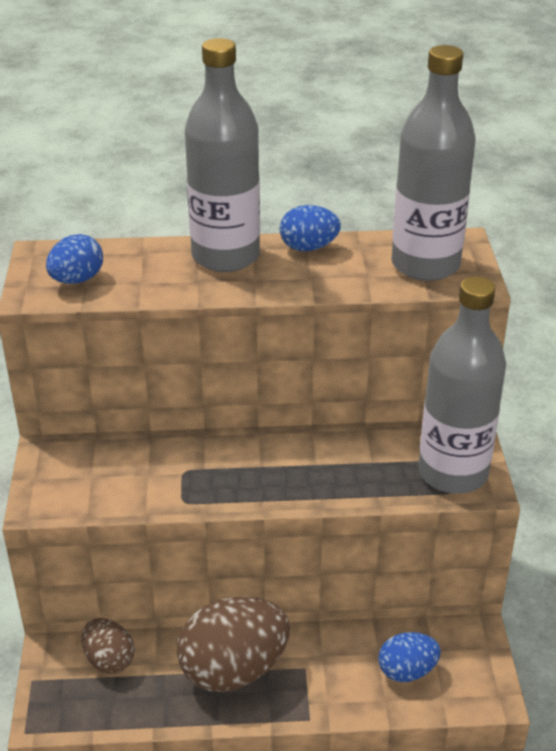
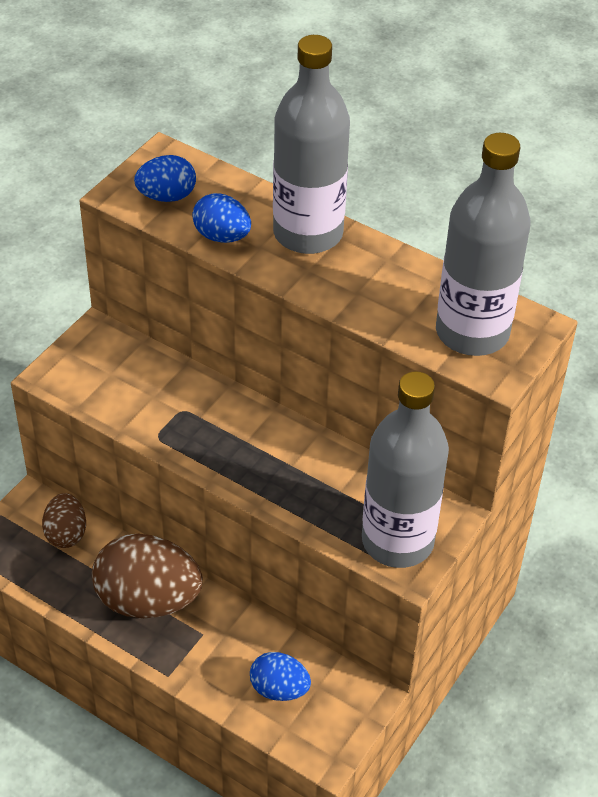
camera: 35 degrees right, 10 degrees up
blue egg [280,205,341,251] -> blue egg moved to [192,193,251,243]

